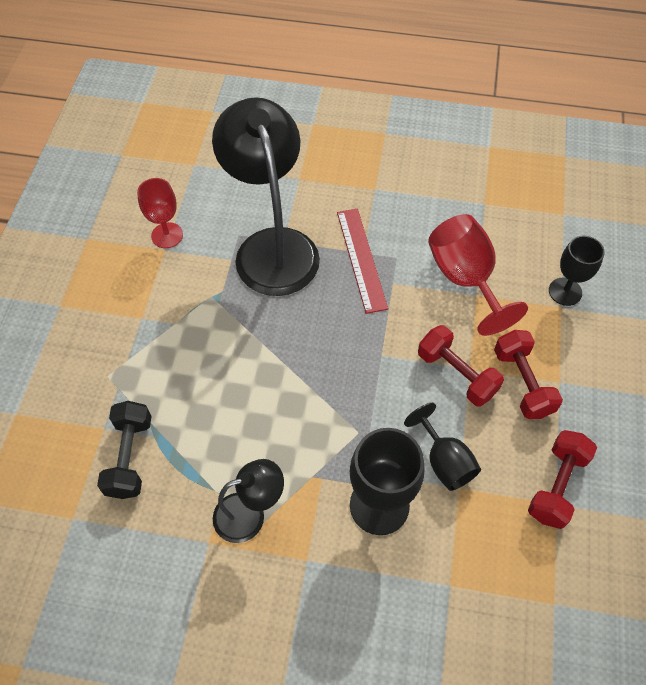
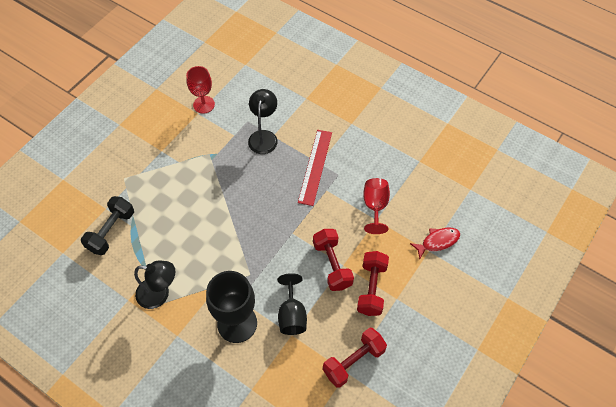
camera: 25 degrees right, 0 degrees up
black lamp [212,97,320,296] -> black lamp [248,89,278,154], size x0.51
red goblet [428,214,528,336] -> red goblet [363,178,390,234], size x0.64
black goblet [549,236,605,306] -> red fish [410,227,460,259]

